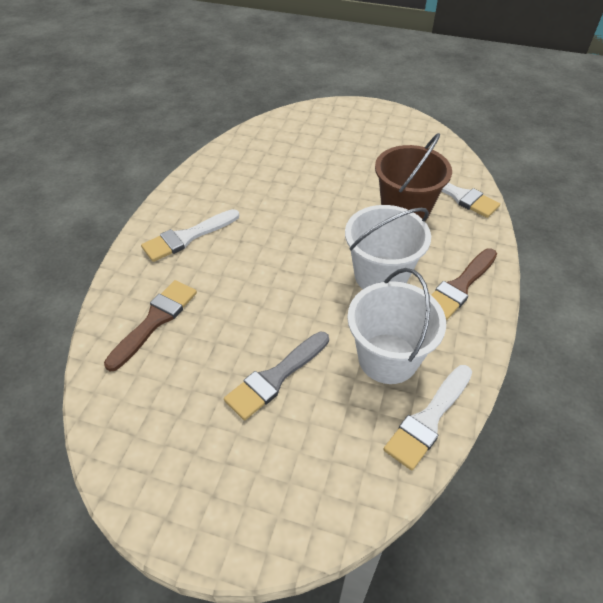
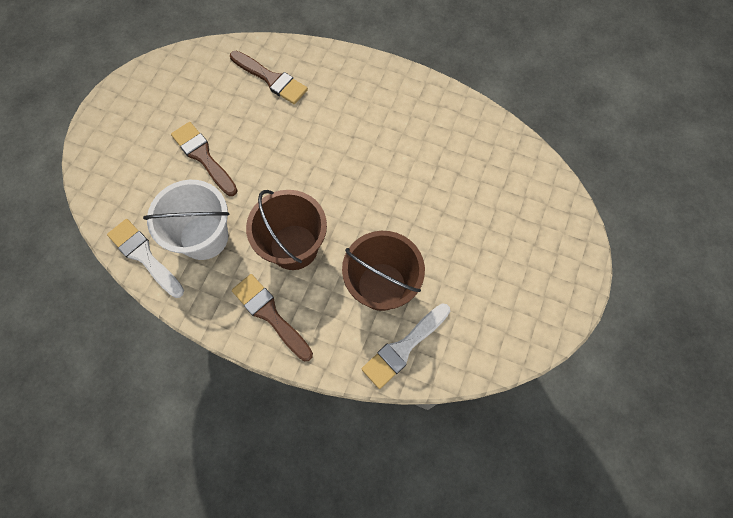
camera: 95 degrees right, 20 degrees up
white brush [141,209,239,262] -> none
grey brush [224,332,329,420] -> brown brush [171,122,238,196]
white bucket [345,205,431,289] -> brown bucket [246,190,327,270]

